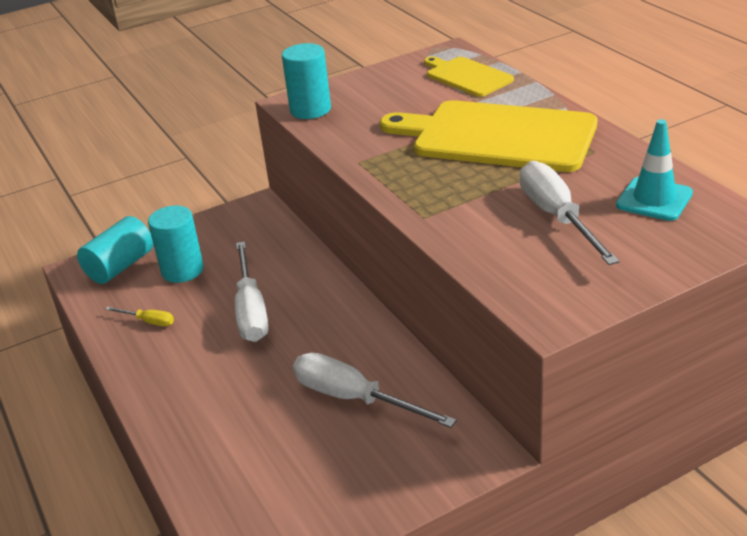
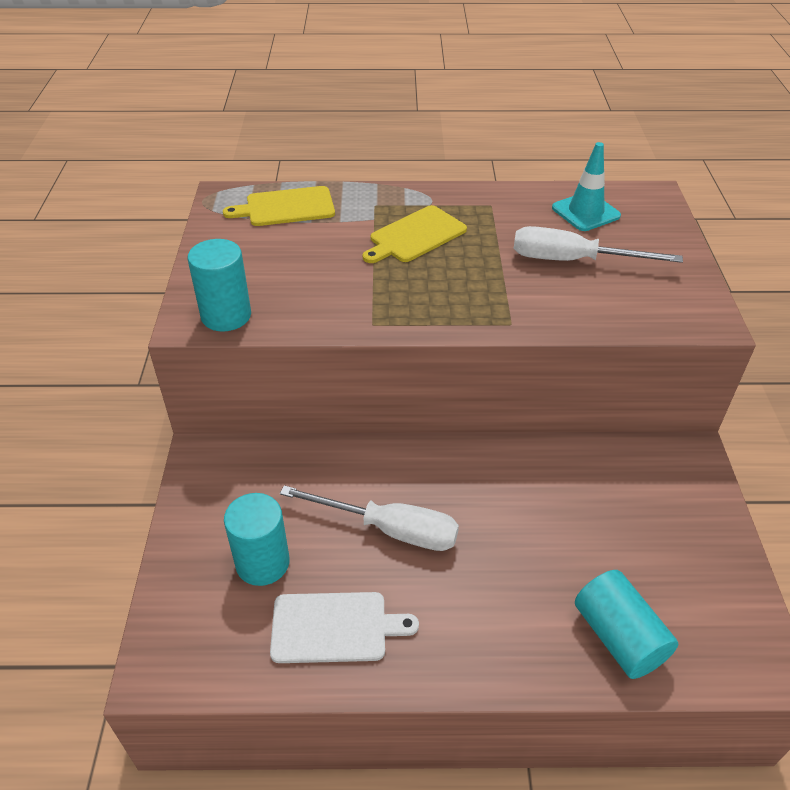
camera: 65 degrees left, 10 degrees up
turquoise cylinder [77,216,153,284] -> turquoise cylinder moved to [575,570,678,679]
yellow screwdriver [105,307,174,326] -> white cutting board [270,592,419,663]
white screwdriver [293,353,457,428] -> none
yellow cutting board [380,100,597,172] -> yellow cutting board [363,205,467,263], size x0.53

